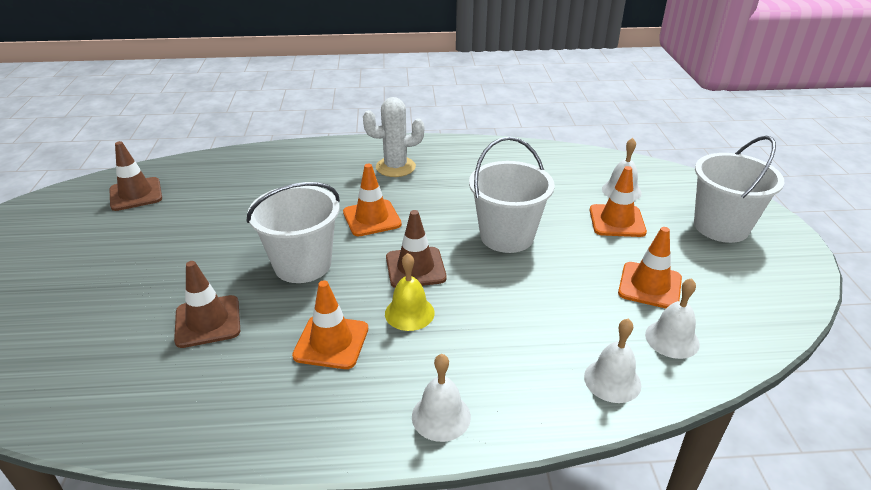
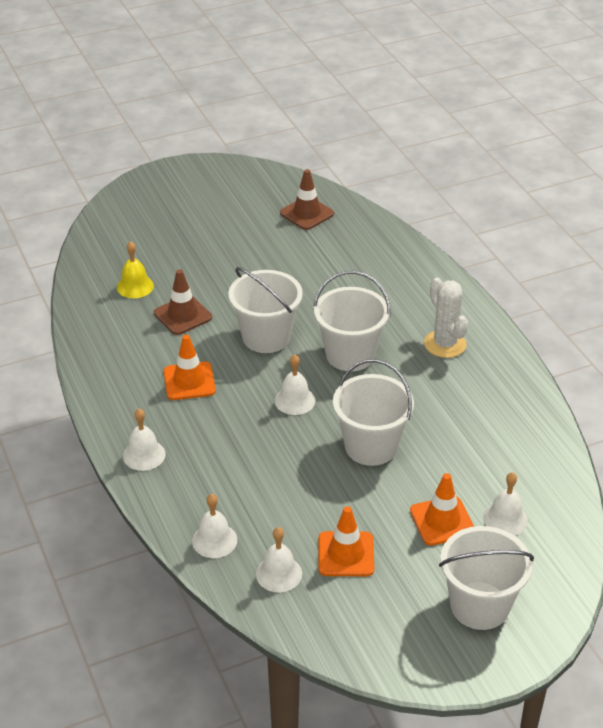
camera: 70 degrees right, 5 degrees up
orange traffic cone [343,164,402,236] -> white bucket [313,271,390,371]
yellow bell [385,253,435,331] -> yellow bell moved to [117,241,154,298]
brown traffic cone [386,210,447,288] -> white bell [275,354,315,415]

